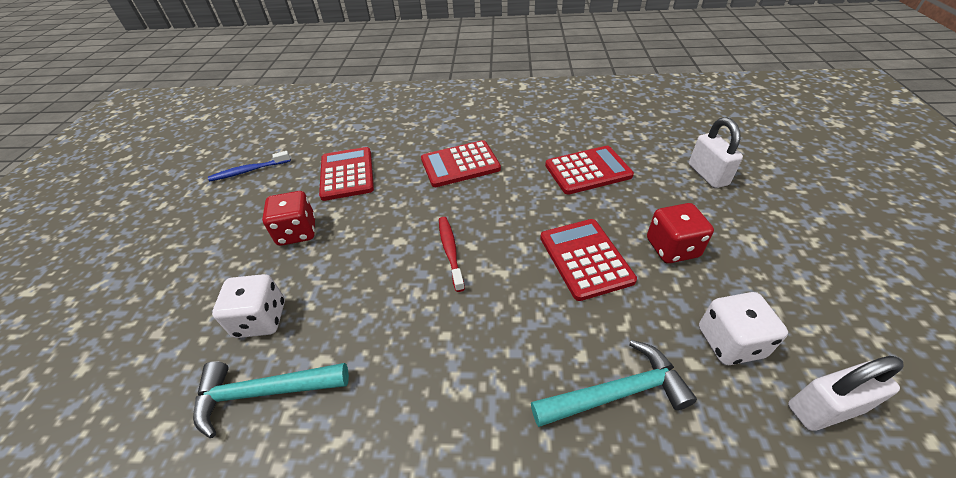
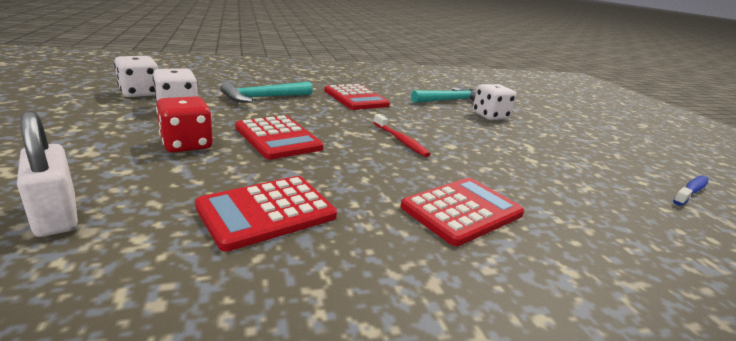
camera: 155 degrees right, 20 degrees down
red dice [262,191,315,246] -> none
red calculator [319,147,374,201] -> red calculator moved to [324,84,390,110]
white padlock [788,356,904,431] -> white dice [114,56,159,97]

